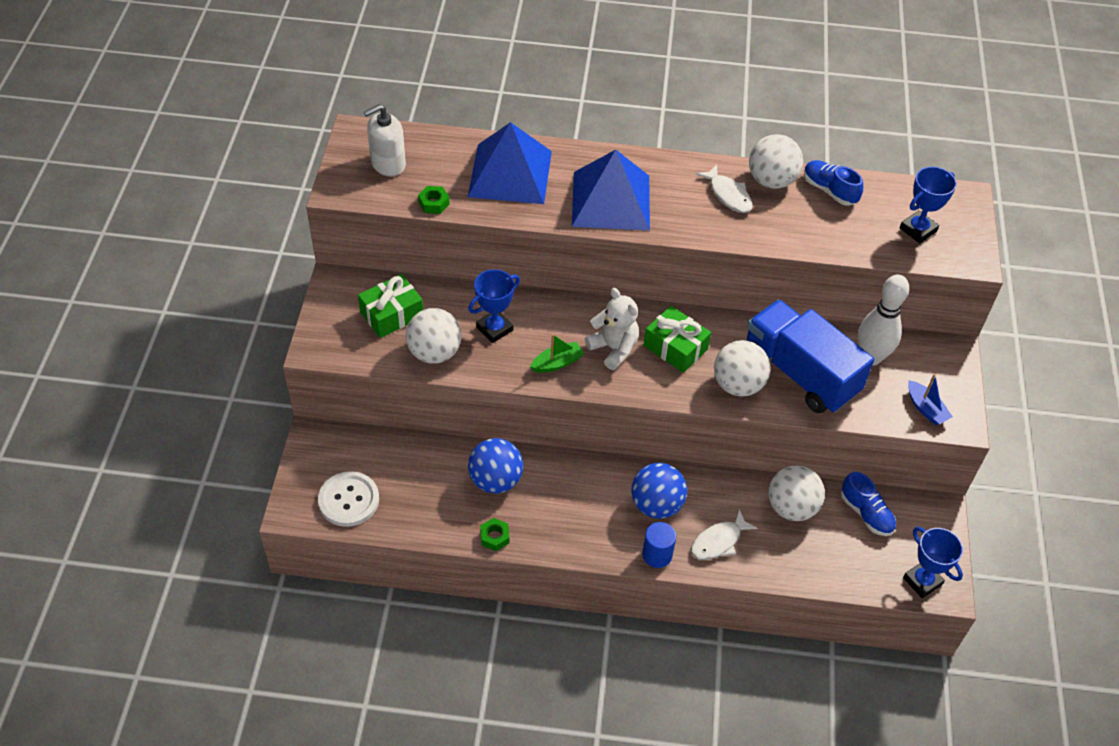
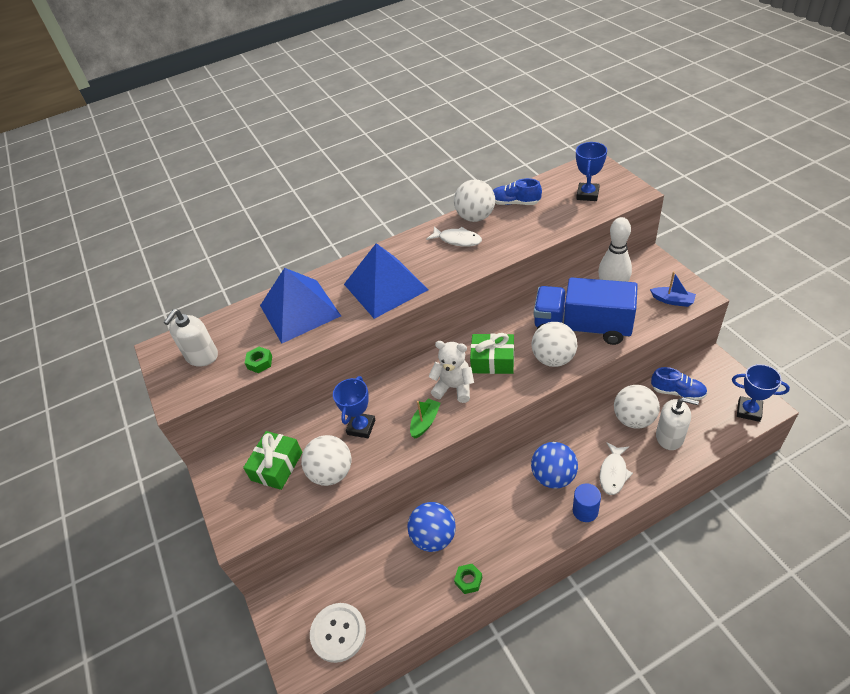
camera: 25 degrees left, 5 degrees down
none -> white soap dispenser [656,397,699,450]

